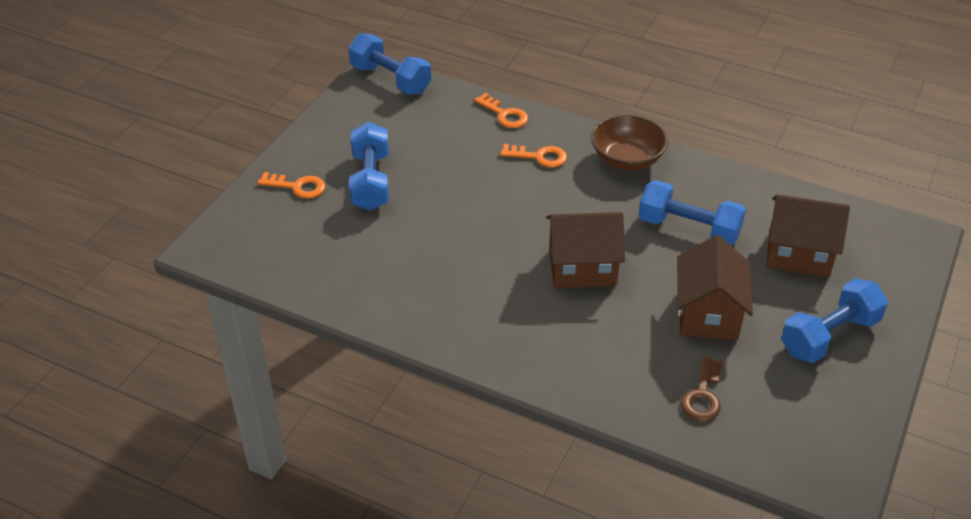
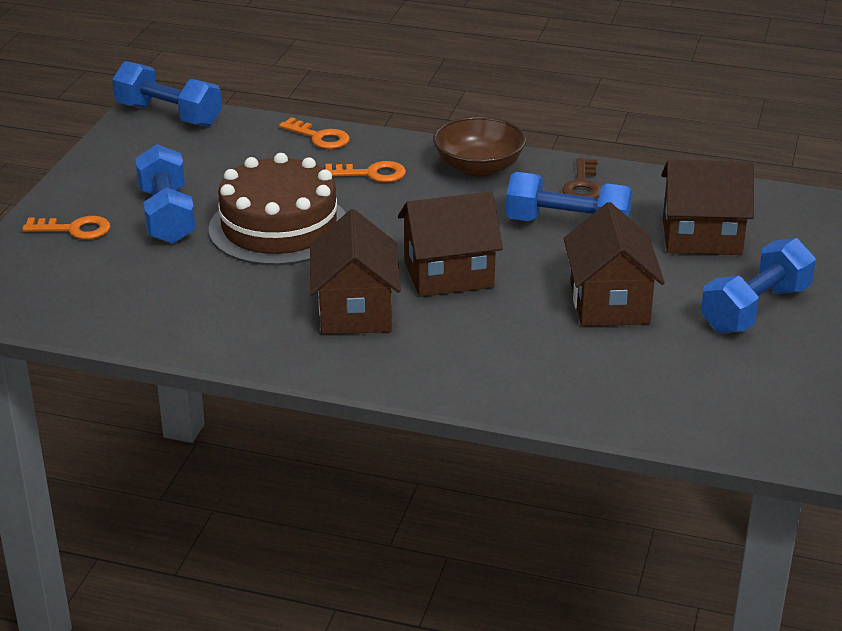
camera: 10 degrees left, 10 degrees down
brown key [681,357,723,421] -> brown key moved to [562,158,601,198]
none -> brown cake [208,153,346,266]
none -> brown house [310,209,401,334]

